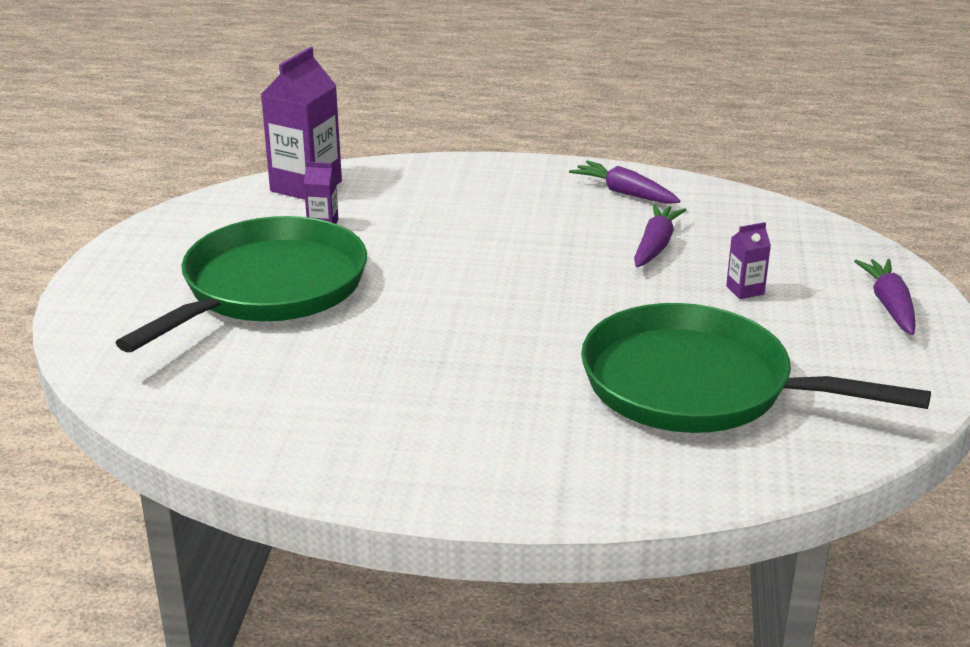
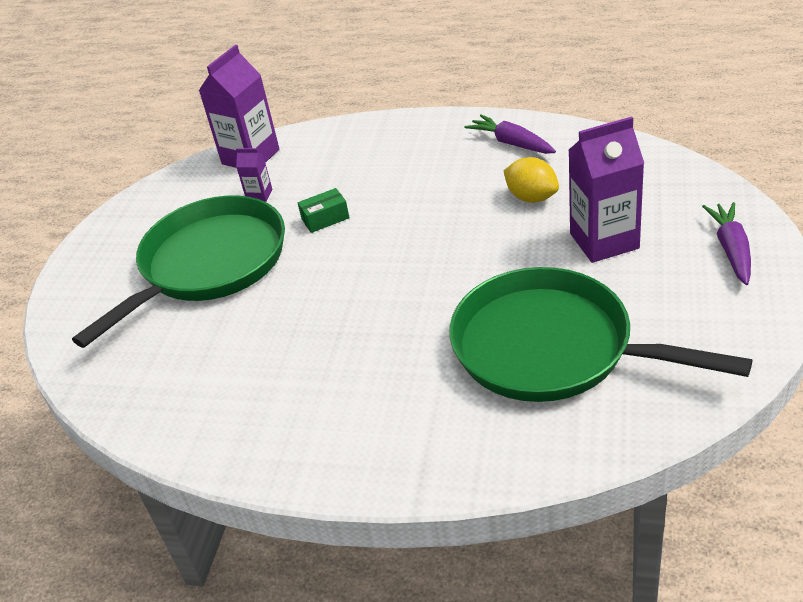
camera: 10 degrees right, 10 degrees up
purple carrot [634,204,686,267] -> yellow lemon [504,157,559,203]
purple carton [726,222,771,299] -> purple carton [569,117,644,263], size x2.13
none -> green box [298,188,350,233]

